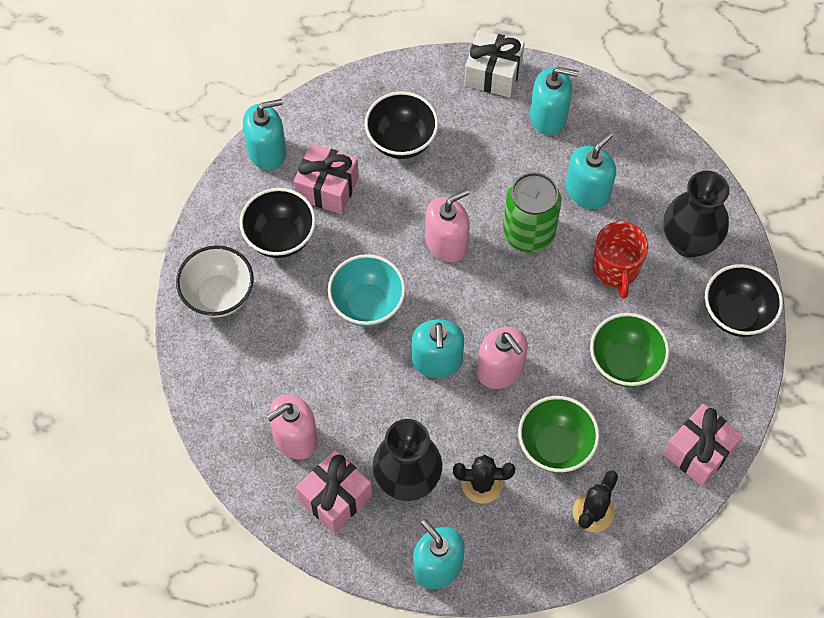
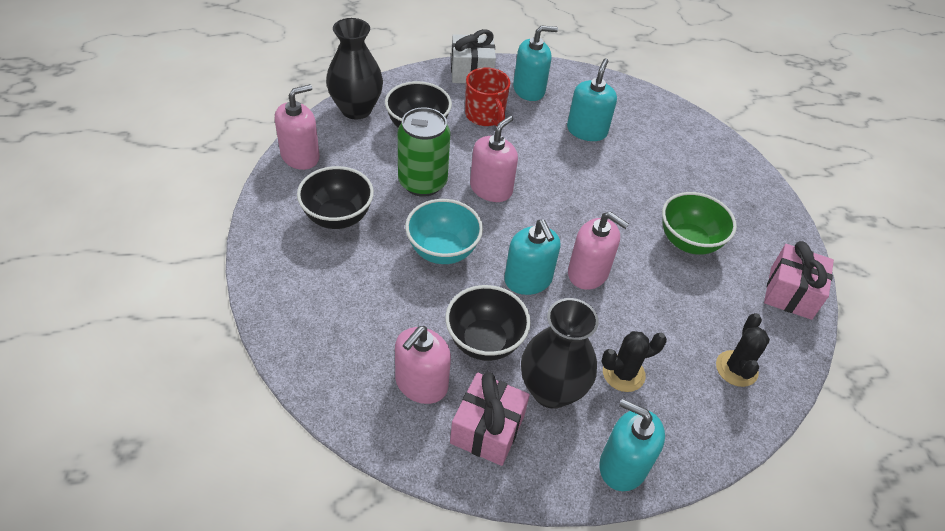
camera: 25 degrees left, 15 degrees down
white bowl [176,245,254,318] -> none
turquoise soap dispenser [243,99,286,171] -> pink soap dispenser [275,84,320,170]
pink gift [294,143,359,214] -> none
green can [503,172,561,253] -> green can moved to [398,107,450,197]
green bowl [518,396,599,473] -> none
red mug [593,221,648,299] -> red mug moved to [465,67,510,126]
black vase [663,171,729,258] -> black vase moved to [326,18,383,120]
black bowl [705,264,783,337] -> black bowl moved to [445,285,531,361]

